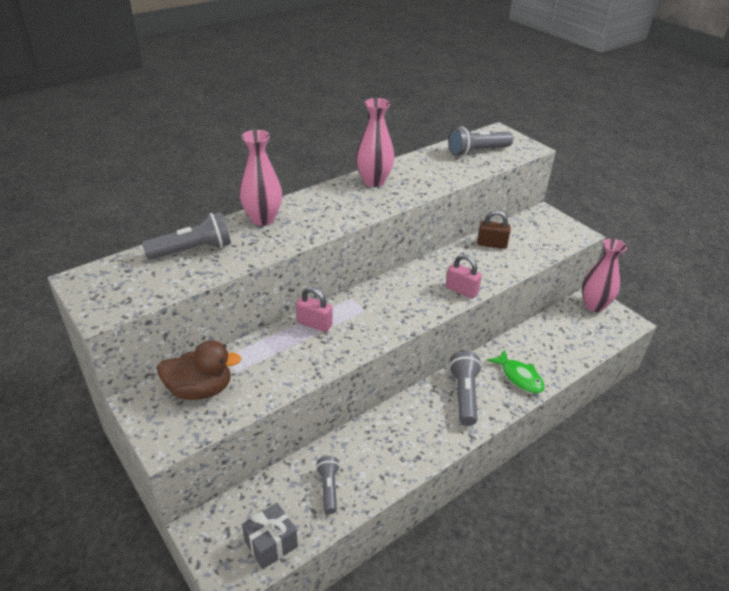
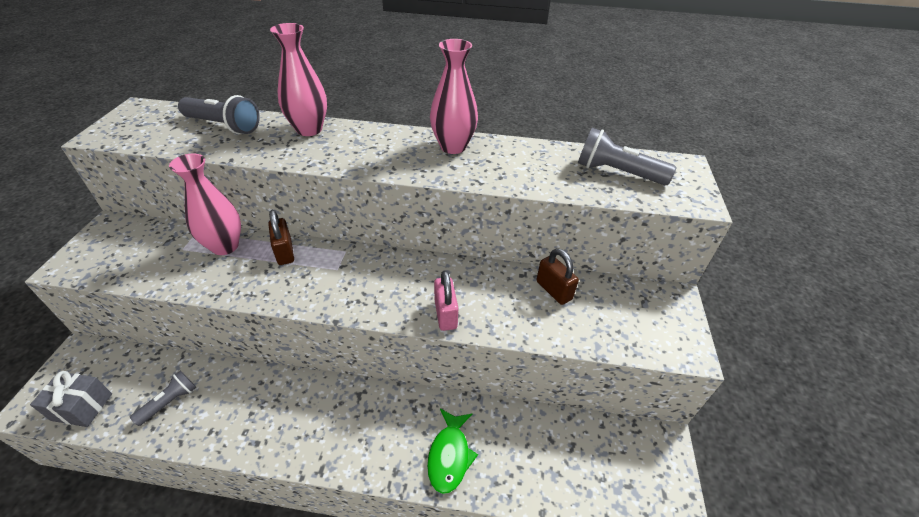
camera: 45 degrees right, 5 degrees up
brown duck [157,340,241,400] -> none
pink padlock [296,287,333,332] -> brown padlock [268,210,294,265]
grey flashlight [449,351,482,426] -> none
pink vase [582,239,627,312] -> pink vase moved to [169,154,241,255]

